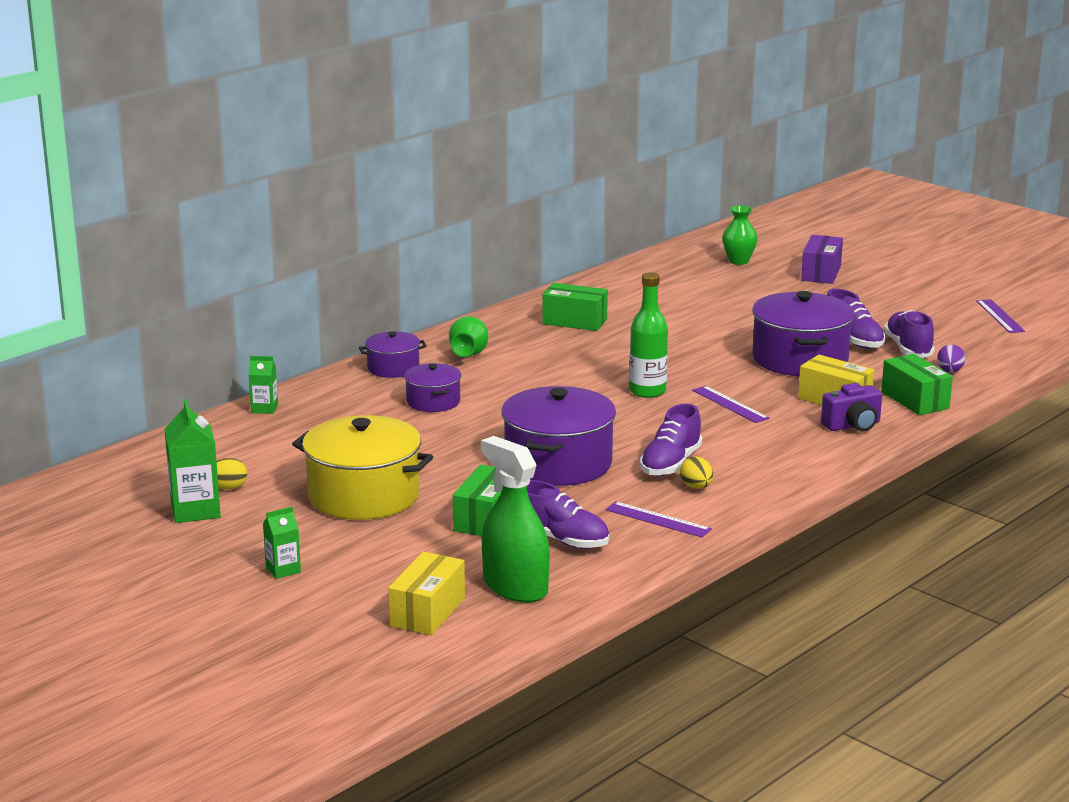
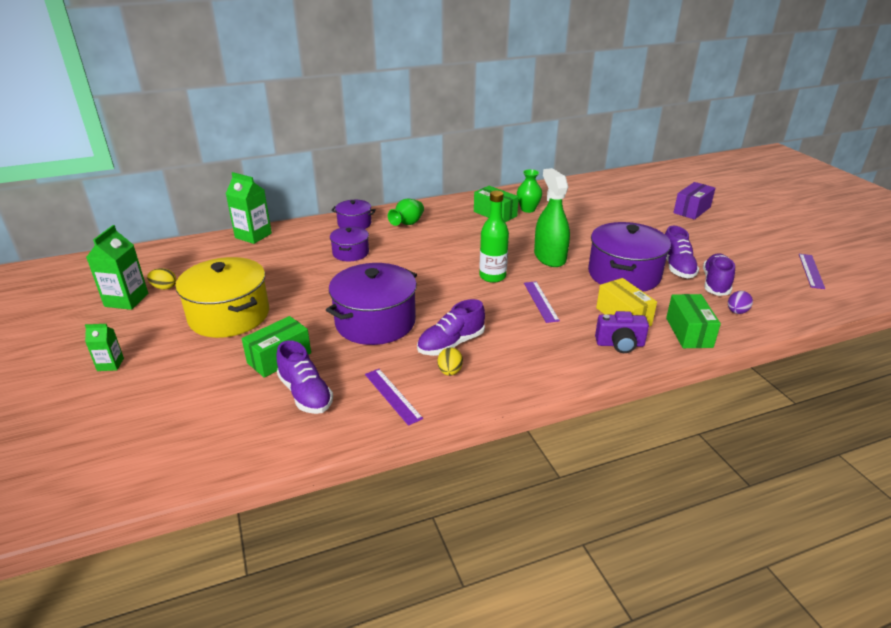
camera: 25 degrees right, 10 degrees up
green carton [248,356,278,414] -> green carton [226,172,272,244], size x1.76
yellow box [388,552,465,635] -> none
green spray bottle [481,436,550,603] -> green spray bottle moved to [534,168,570,267]
green vase [722,206,758,265] -> green vase moved to [517,169,542,213]

